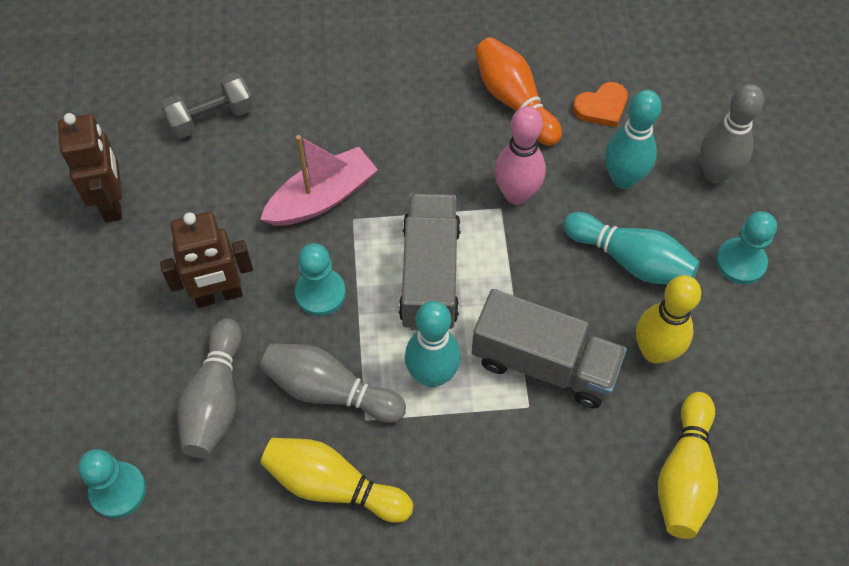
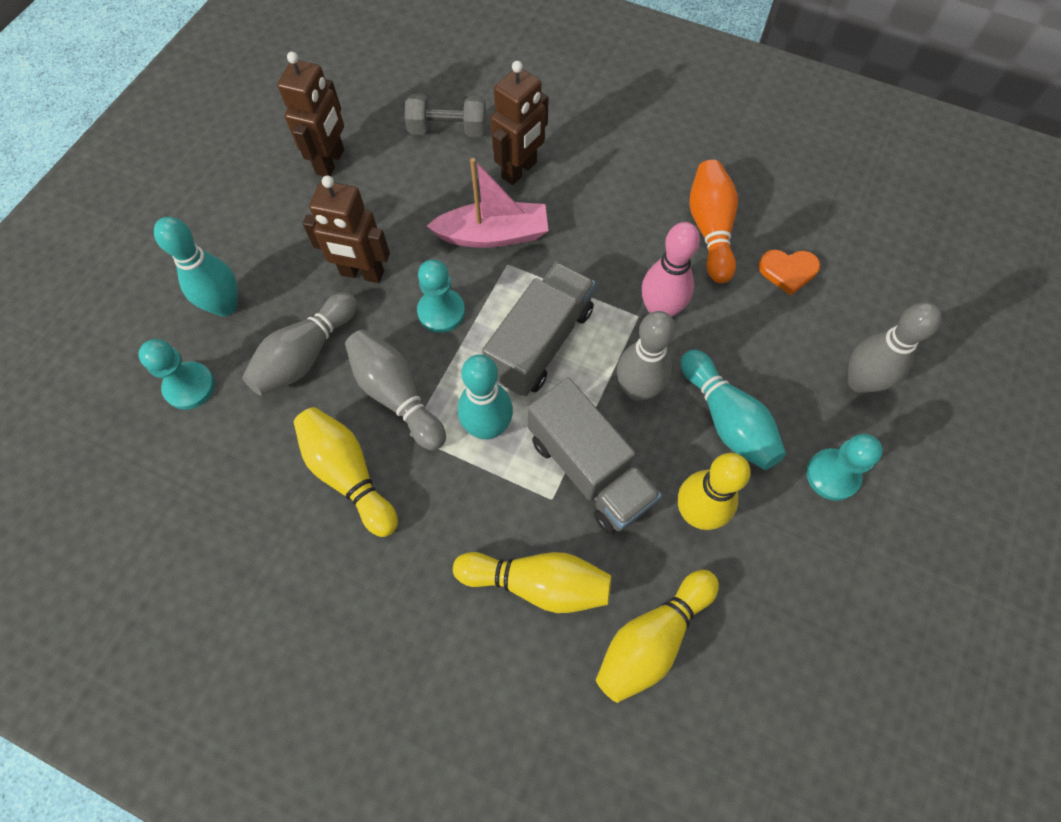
camera: 30 degrees right, 5 degrees up
turquoise bowling pin [605,90,662,189] -> turquoise bowling pin moved to [154,217,238,317]
none -> yellow bowling pin [453,552,612,613]
none -> brown robot [491,61,549,185]
none -> grey bowling pin [617,311,676,401]

